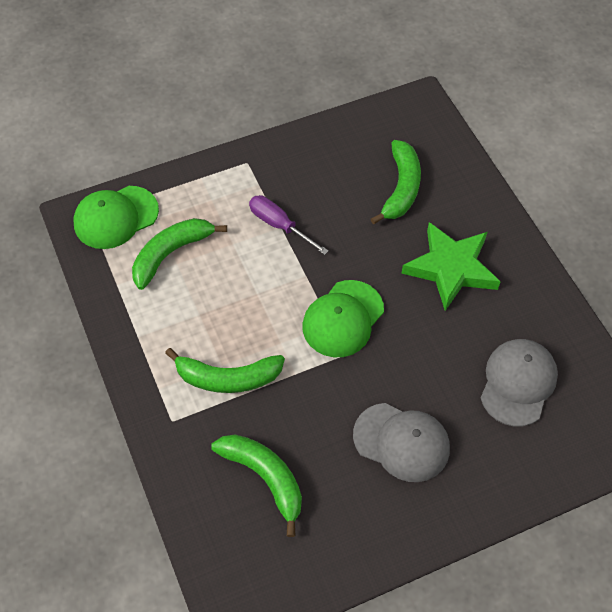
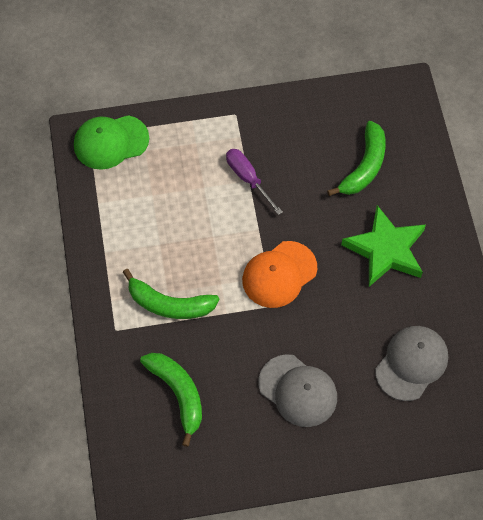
camera: 15 degrees right, 5 degrees up
green banana [132,218,227,290] -> none
green cap [302,280,384,357] -> orange cap [242,241,317,308]

